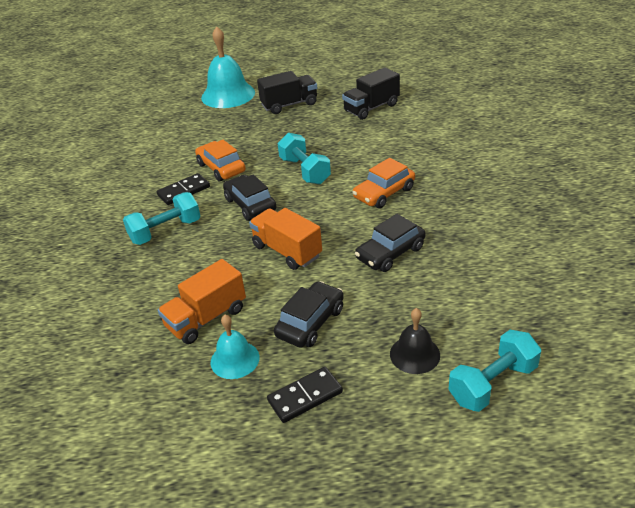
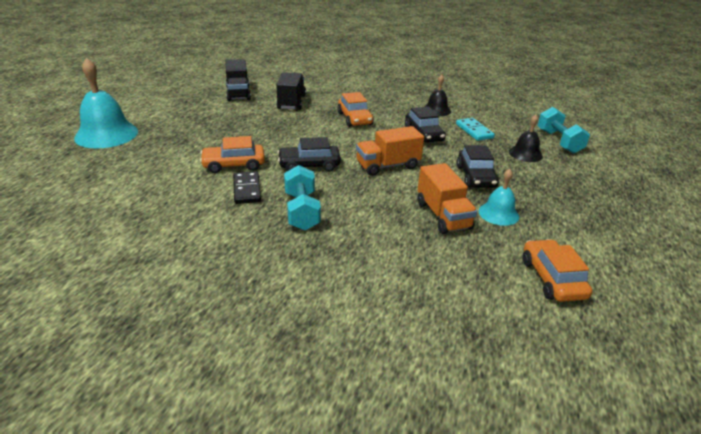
camera: 70 degrees left, 5 degrees down
black truck [257,71,317,114] -> black truck moved to [276,72,306,110]
black domino [267,367,343,423] -> none
black car [274,281,344,348] -> black car turned 150 degrees counterclockwise [456,145,499,188]
turquoise dumbbell [278,132,331,185] -> none
none -> black bell [425,75,451,116]
none -> turquoise domino [456,118,495,141]
none -> orange car [523,239,592,302]

